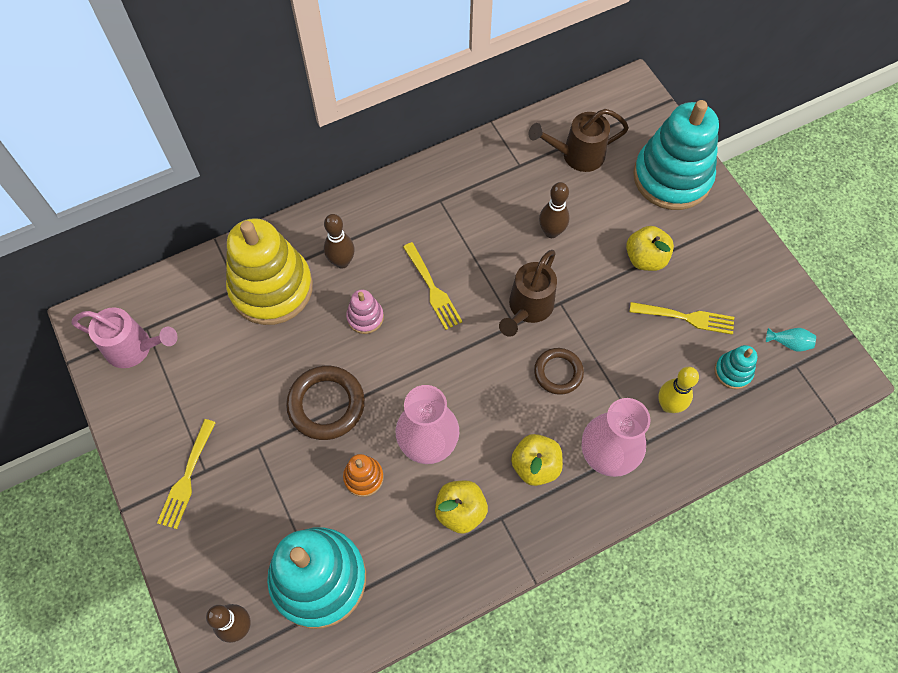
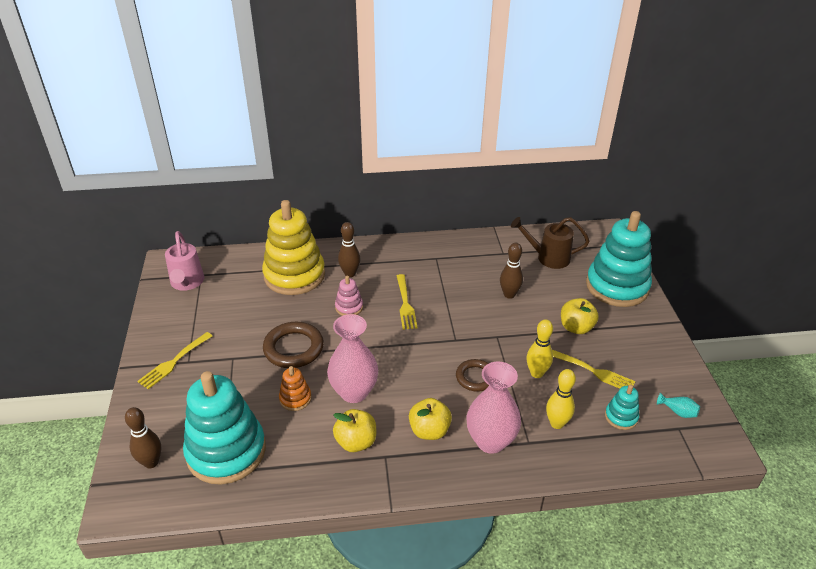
camera: 20 degrees right, 25 degrees down
pink watering can [72,307,177,368] -> pink watering can turned 45 degrees clockwise [165,231,204,291]
brown watering can [499,250,557,337] -> none
none -> yellow bowling pin [526,319,553,378]

